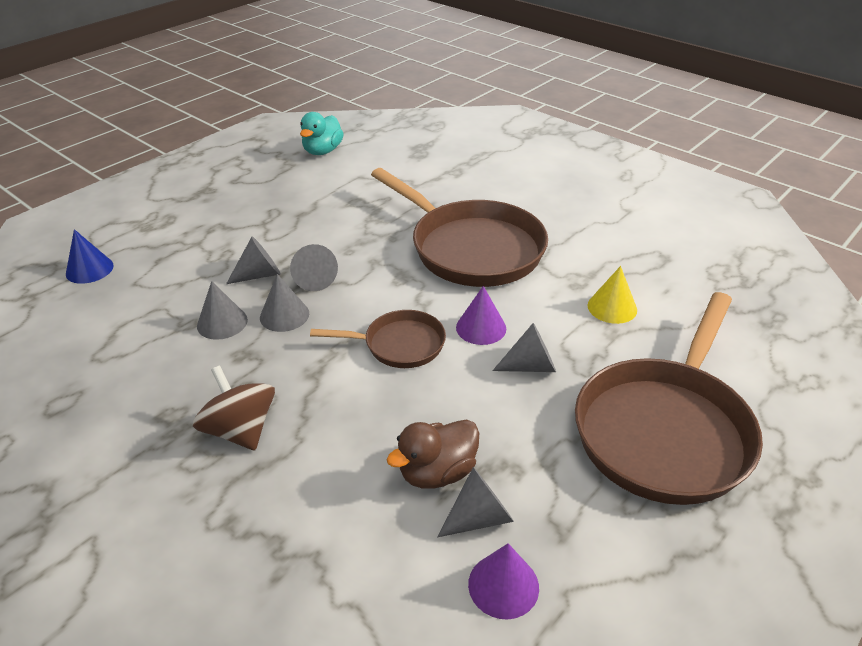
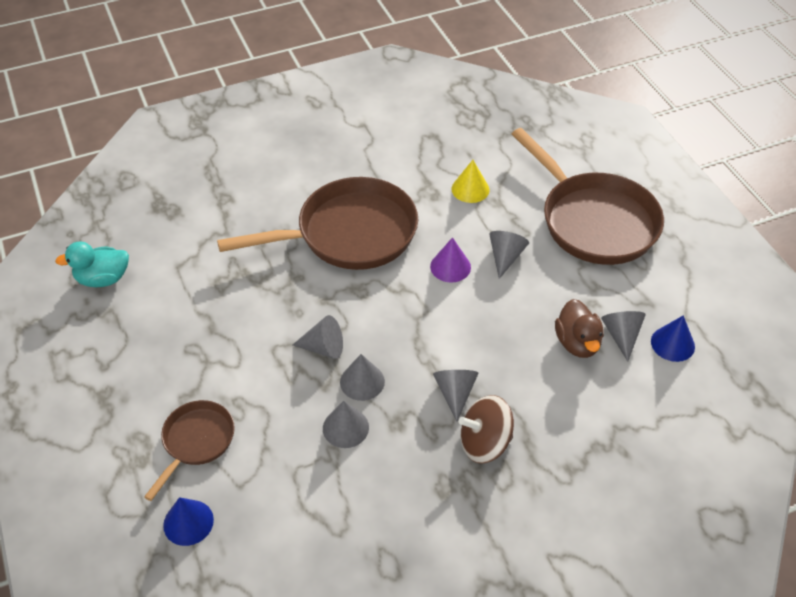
camera: 65 degrees left, 10 degrees up
grey cone [226,236,280,284] -> grey cone moved to [433,370,479,421]
turquoise duck [300,112,344,155] -> turquoise duck turned 120 degrees clockwise [55,242,129,287]
brown pan [310,310,446,368] -> brown pan moved to [144,400,235,501]
purple cone [468,543,539,619] -> blue cone [651,315,695,362]

